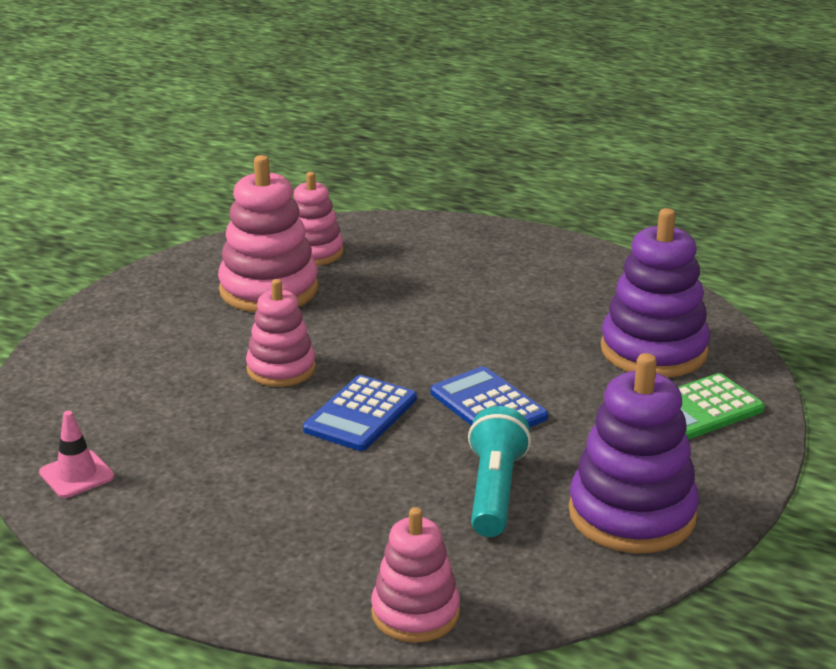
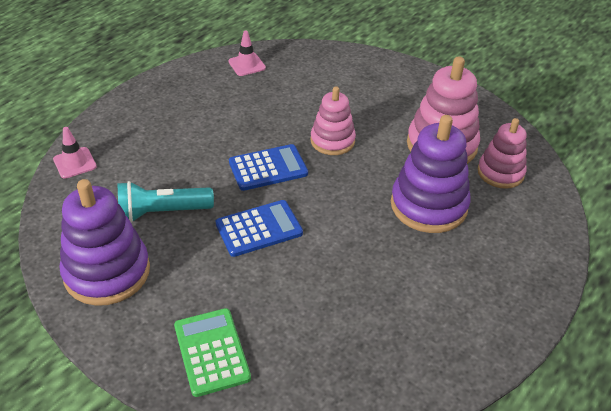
camera: 100 degrees right, 15 degrees up
blue calculator [303,375,417,451] -> blue calculator turned 120 degrees clockwise [229,144,308,191]
pink stacking toy [371,507,460,643] -> pink traffic cone [53,127,97,179]
turquoise flashlight [468,406,531,537] -> turquoise flashlight turned 150 degrees clockwise [118,181,214,223]
purple stacking toy [601,208,710,378] -> purple stacking toy moved to [391,115,471,233]

